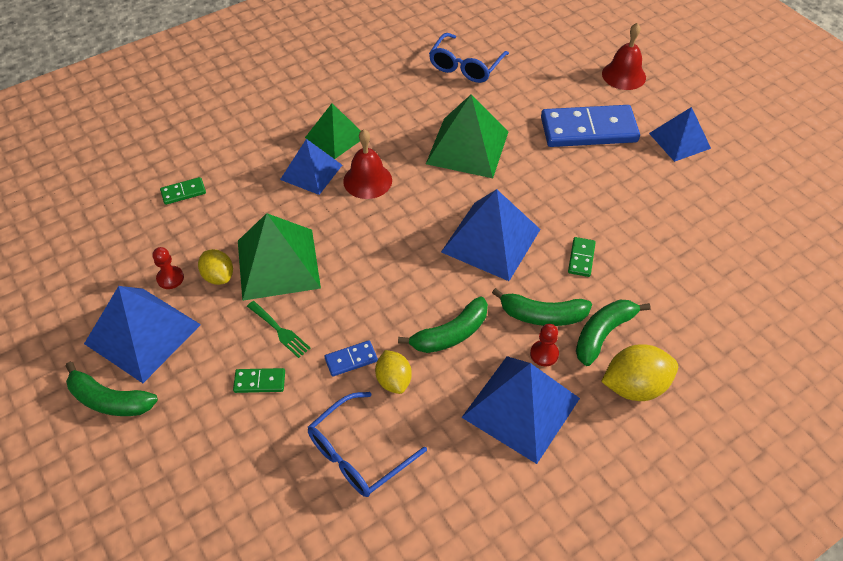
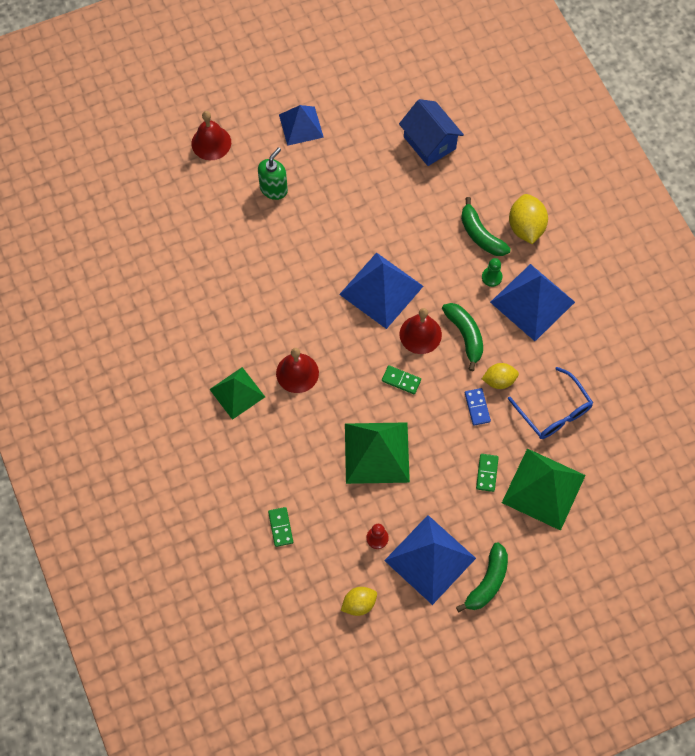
camera: 80 degrees left, 15 degrees up
yellow lemon [198,249,233,285] -> yellow lemon moved to [341,587,377,616]
green fork [247,301,311,358] -> none
blue pyramid [280,139,342,195] -> none
green pyramid [426,94,509,178] -> green pyramid moved to [502,448,586,531]
blue glasses [429,33,509,83] -> none
green banana [492,288,592,326] -> none
red pawn [530,324,559,366] -> green pawn [482,258,502,287]
blue domino [541,105,640,147] -> green soap dispenser [258,147,288,200]
green domino [568,237,596,277] -> green domino moved to [382,365,421,394]
none -> blue house [399,99,464,166]
none -> red bell [400,308,442,354]

